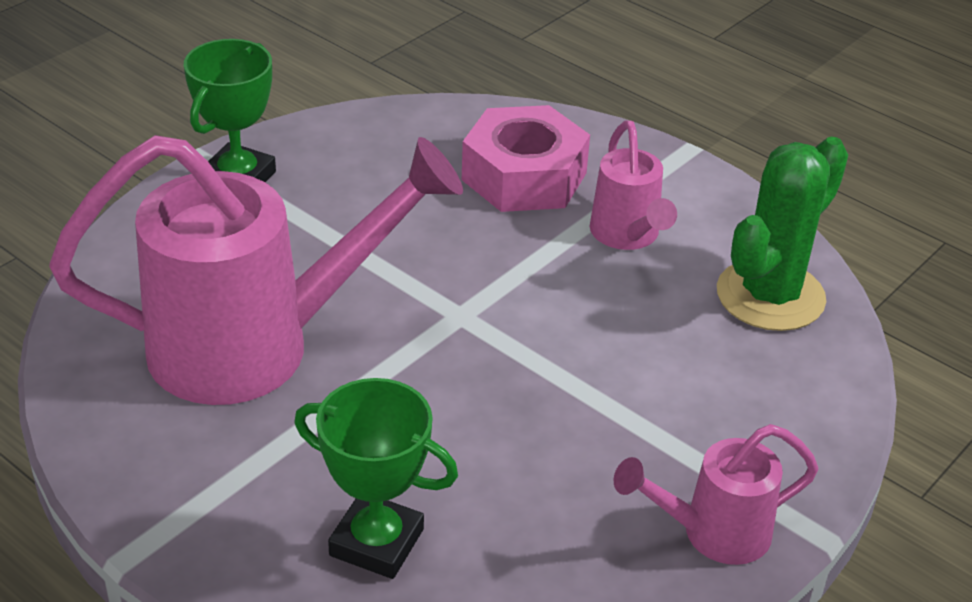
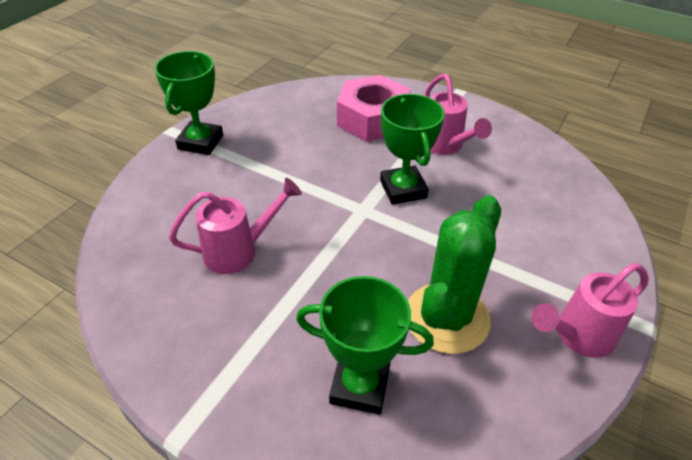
camera: 10 degrees left, 5 degrees up
pink watering can [50,135,463,405] -> pink watering can [169,178,302,274], size x0.50
green cactus [717,137,848,331] -> green cactus moved to [408,195,501,354]
none -> green trophy [380,94,445,205]

